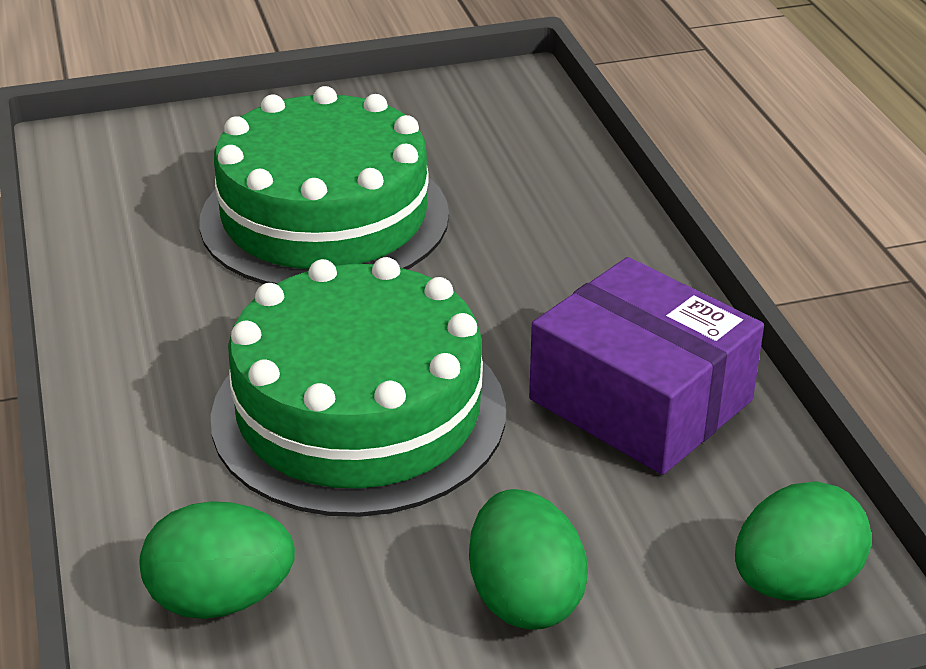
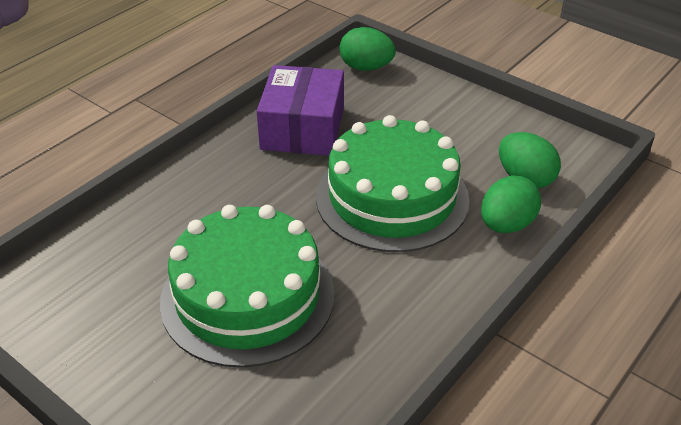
camera: 125 degrees left, 5 degrees up
green egg [469,489,588,630] -> green egg moved to [481,175,541,233]

